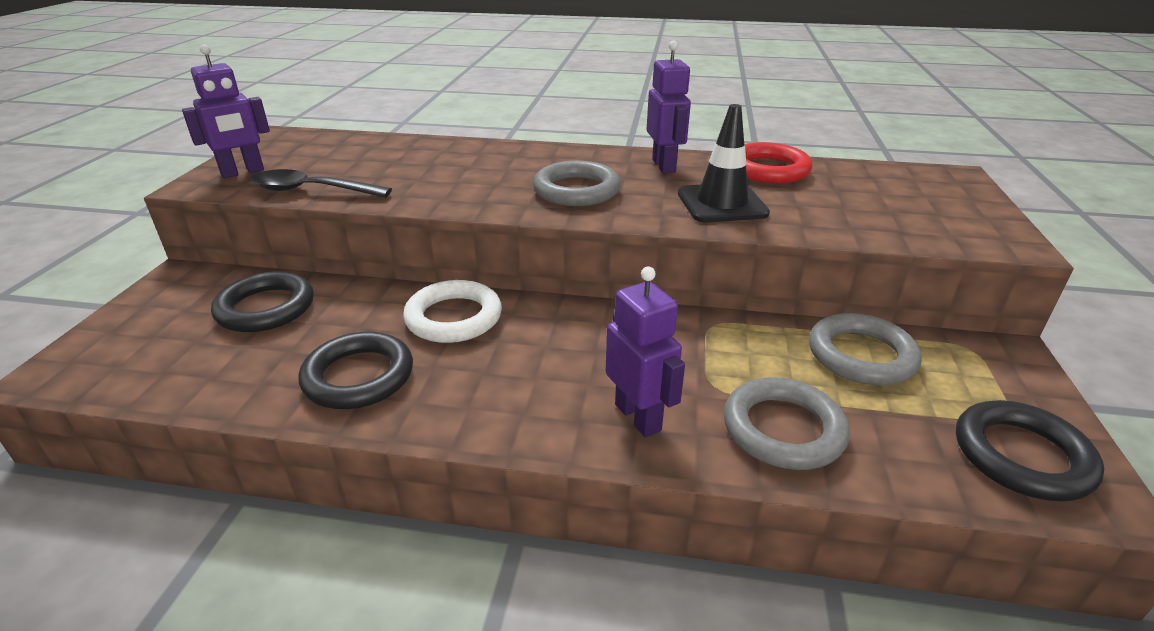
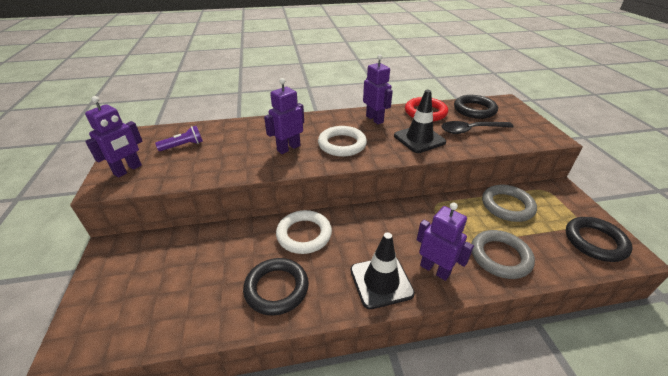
camera: 20 degrees left, 5 degrees up
black ring [211,272,314,332] -> black ring moved to [454,95,498,119]
black spoon [251,169,392,198] -> black spoon moved to [441,121,514,134]
grey ring [533,161,621,206] -> white ring [318,126,367,157]
none -> purple flashlight [155,126,203,151]
none -> purple robot [264,78,304,154]
none -> black traffic cone [350,232,415,309]

